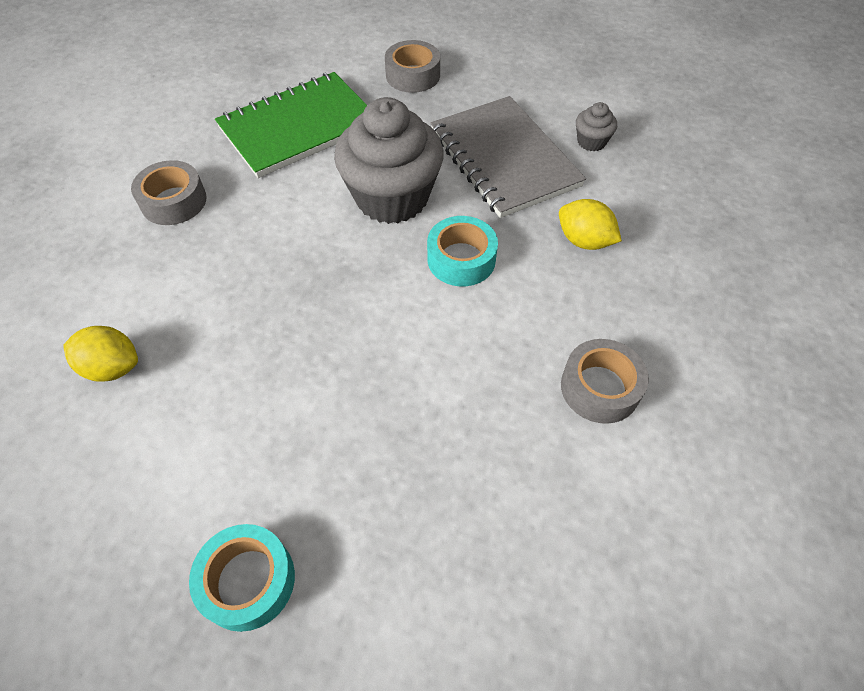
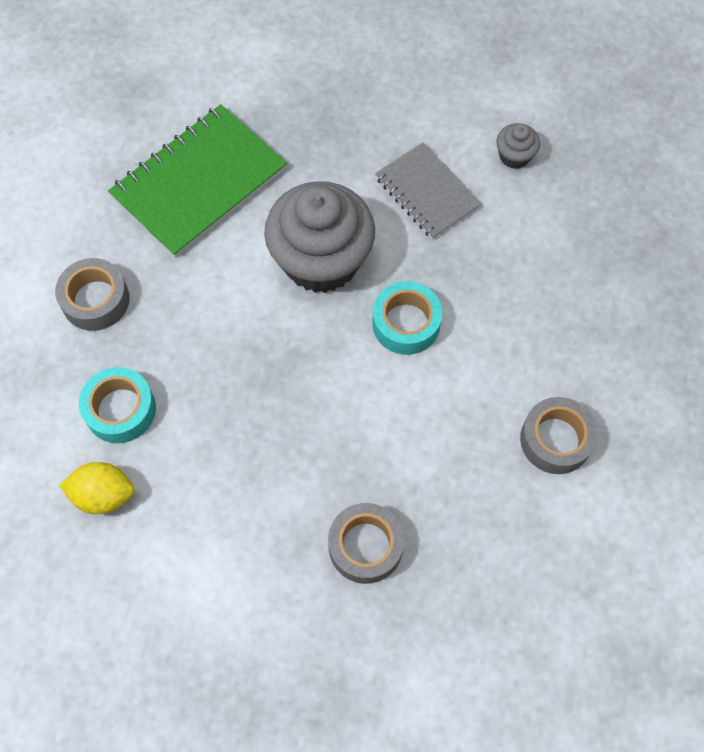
camera: 10 degrees left, 10 degrees up
turquoise tape [189,524,295,632] -> turquoise tape moved to [79,367,156,443]
grey tape [385,40,440,93] -> grey tape moved to [328,503,404,584]
grey notebook [430,96,586,218] -> grey notebook [375,142,481,239], size x0.62
yellow lemon [559,199,622,250] -> none

